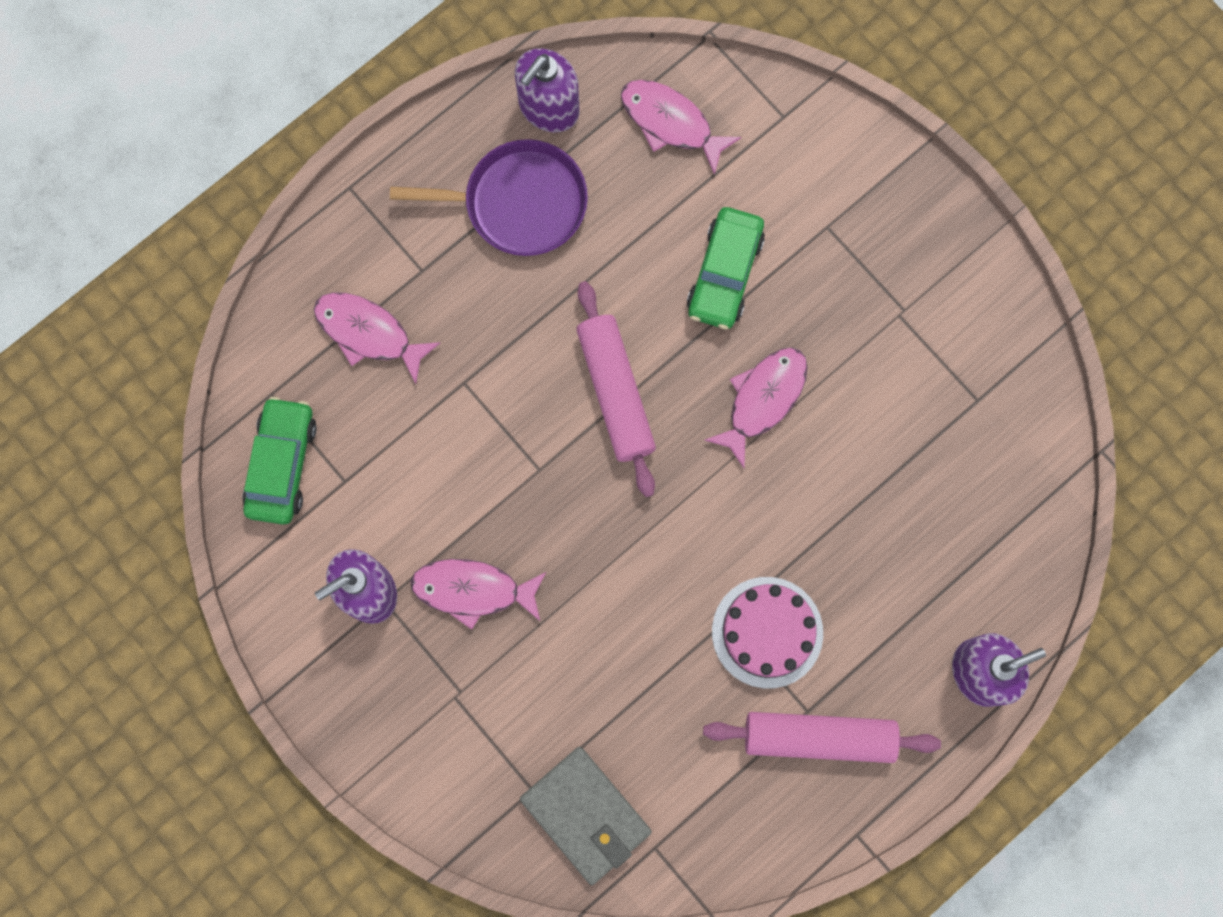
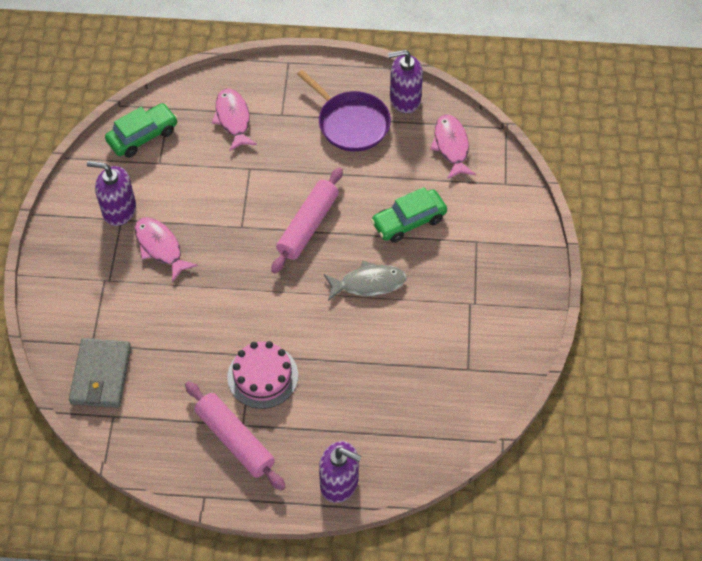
camera: 45 degrees right, 20 degrees down
pink fish [705,347,808,468] -> grey fish [324,260,407,301]

